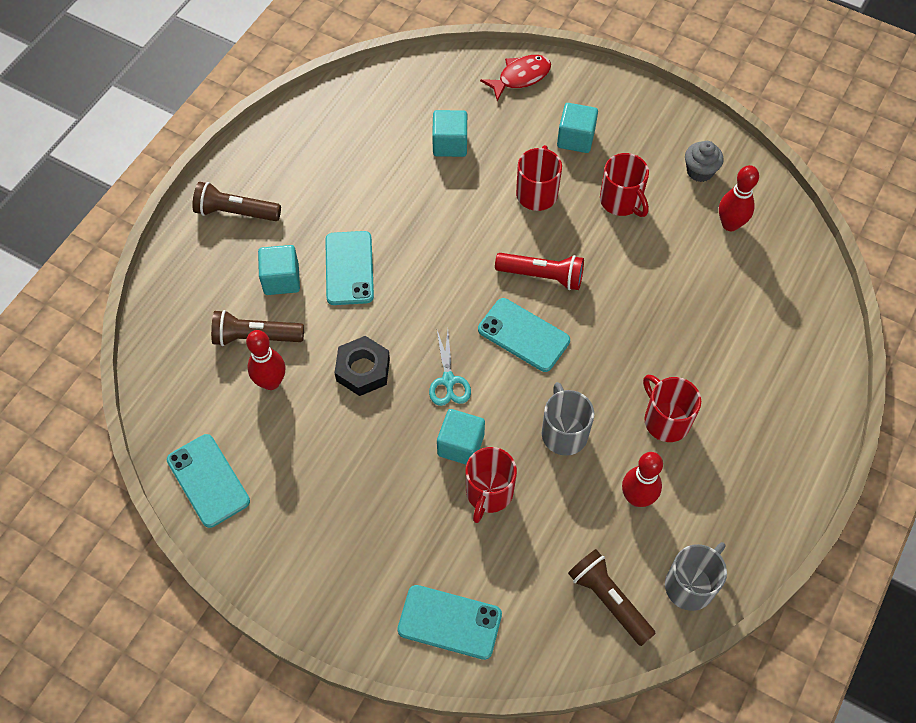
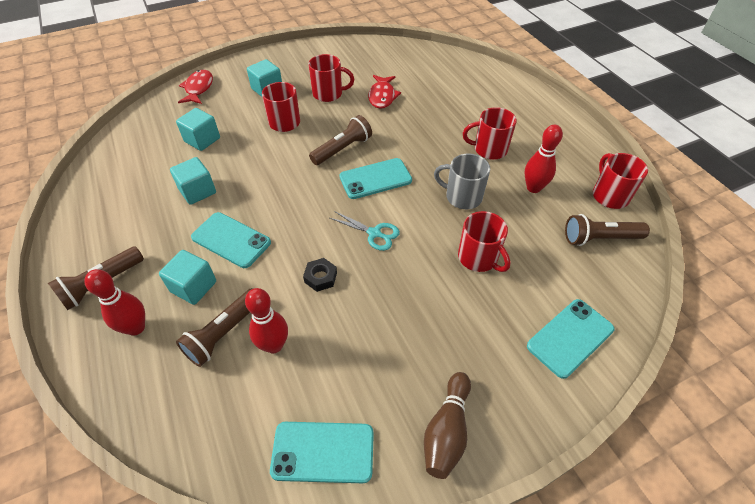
camera: 55 degrees left, 10 degrees down
black nut [335,336,390,396] -> black nut [303,258,337,292], size x0.65
turquoise cube [437,409,485,465] -> turquoise cube moved to [170,157,216,205]
red flashlight [495,253,584,290] -> brown flashlight [309,115,372,165]
grey mug [665,542,727,611] -> red mug [593,153,648,209]
grey cupcake [685,141,723,182] -> none
red bowling pin [719,165,759,231] -> red bowling pin moved to [84,269,145,336]
none -> red fish [368,75,401,109]
none -> brown bowling pin [424,372,471,479]

